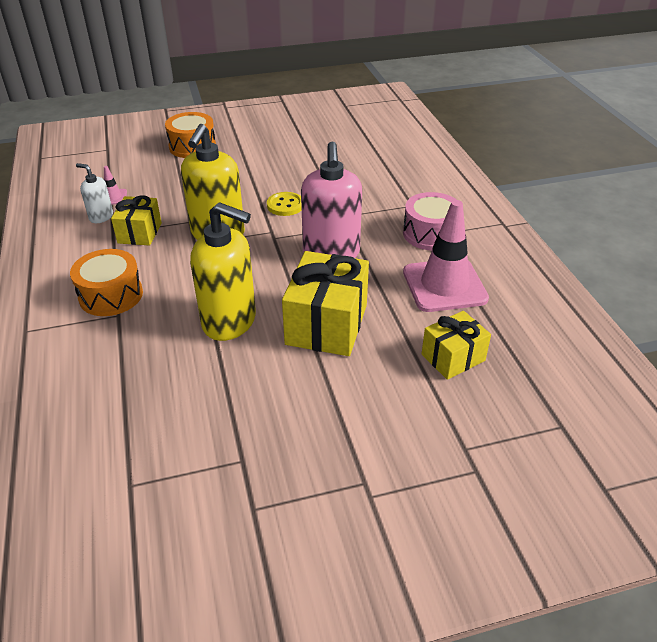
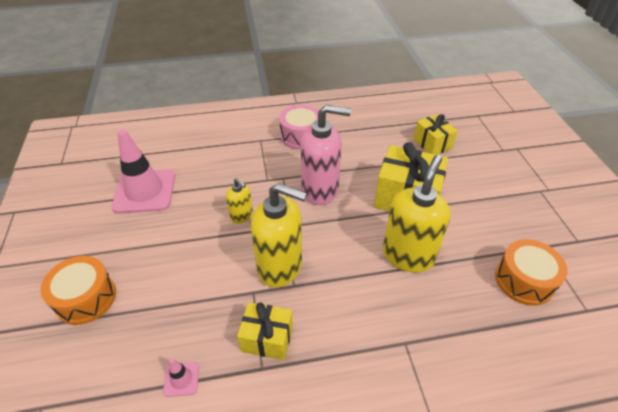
camera: 85 degrees left, 5 degrees up
orange drum [70,249,143,316] -> orange drum moved to [495,239,568,306]
white soap dispenser [76,163,113,223] -> none
yellow button [267,192,302,216] -> yellow soap dispenser [226,178,253,223]
pink traffic cone [403,200,489,312] -> pink traffic cone moved to [112,130,175,214]

